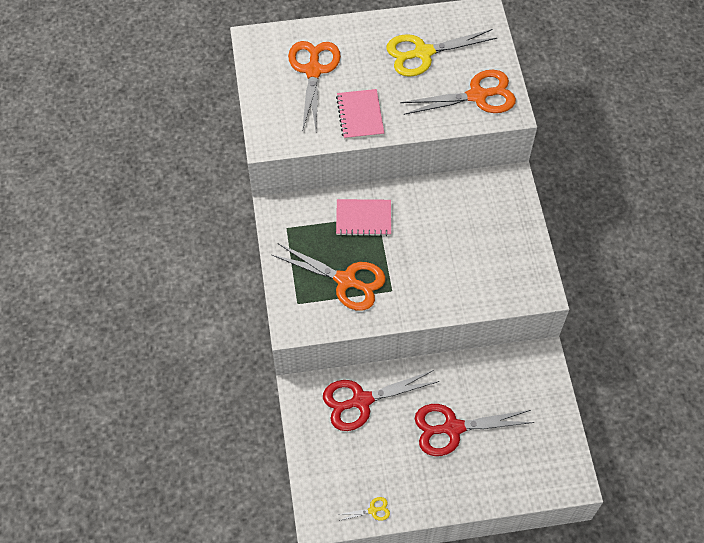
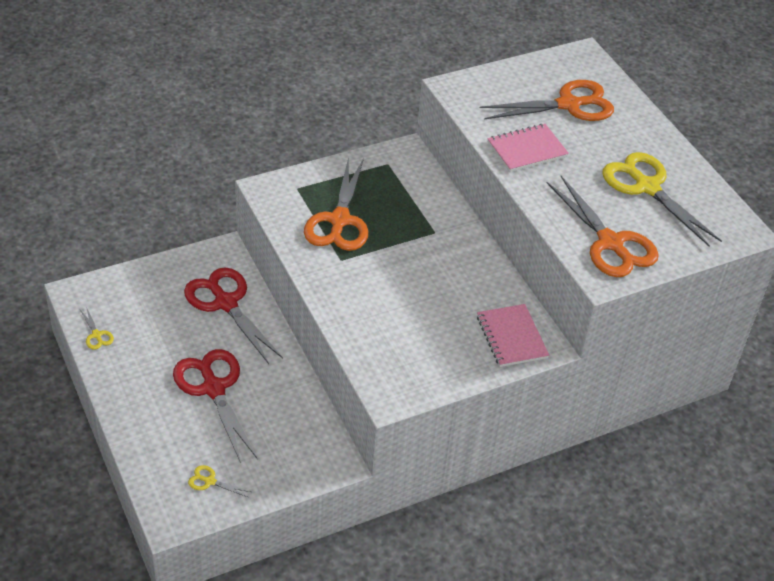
camera: 70 degrees right, 15 degrees down
pink notebook [336,199,391,236] -> pink notebook moved to [477,304,549,367]
none -> yellow scissors [188,465,251,498]

